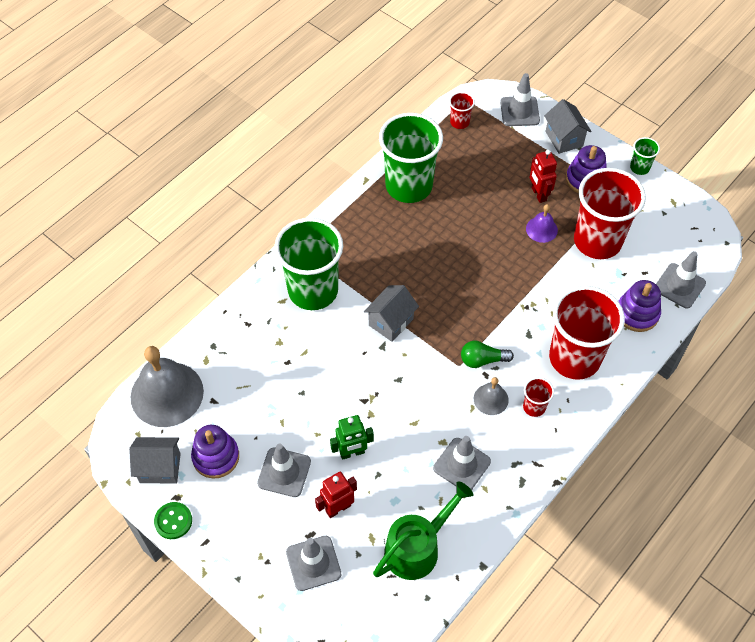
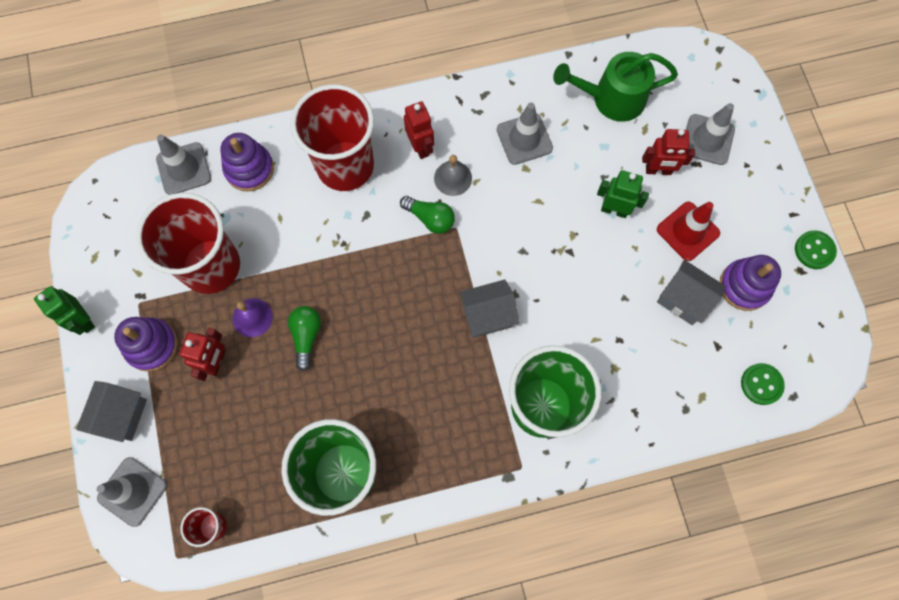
camera: 145 degrees left, 15 degrees up
grey house [129,437,181,484] -> grey house moved to [657,260,726,325]
grey bell [131,346,204,427] -> green button [741,363,785,405]
grey traffic cone [257,444,311,497] -> red traffic cone [657,202,720,261]
red cup [523,377,554,417] -> red robot [404,101,434,159]
green cup [630,137,660,175] -> green robot [34,286,95,335]
none -> green light bulb [288,306,321,371]

